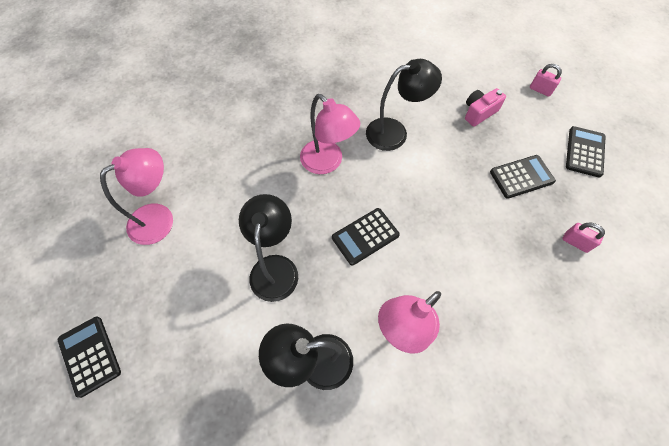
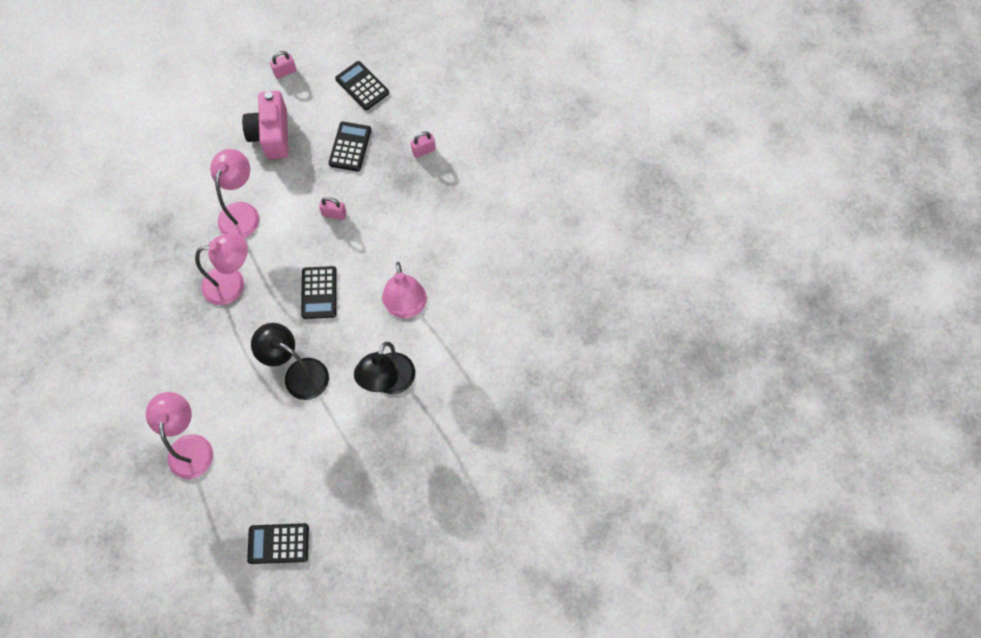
camera: 60 degrees left, 5 degrees up
black lamp [366,59,442,151] -> pink lamp [210,149,259,238]
pink camera [465,88,506,127] -> pink camera [242,91,289,159], size x1.59
none -> pink padlock [319,197,346,220]

